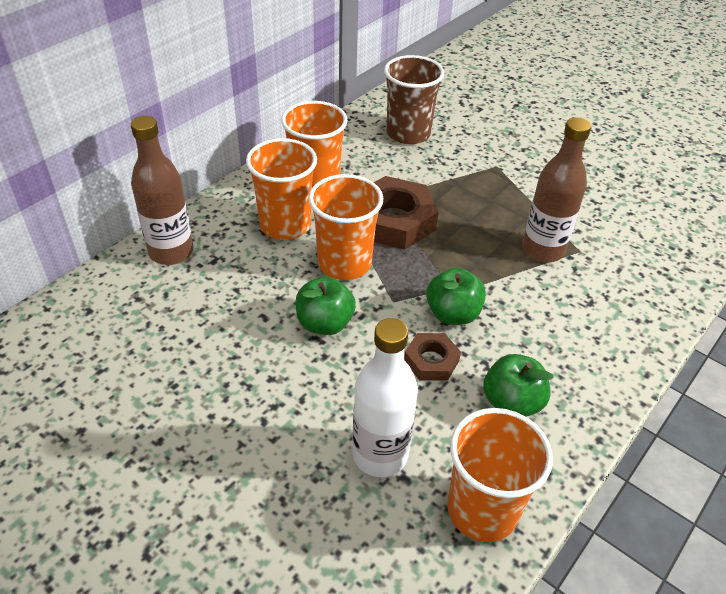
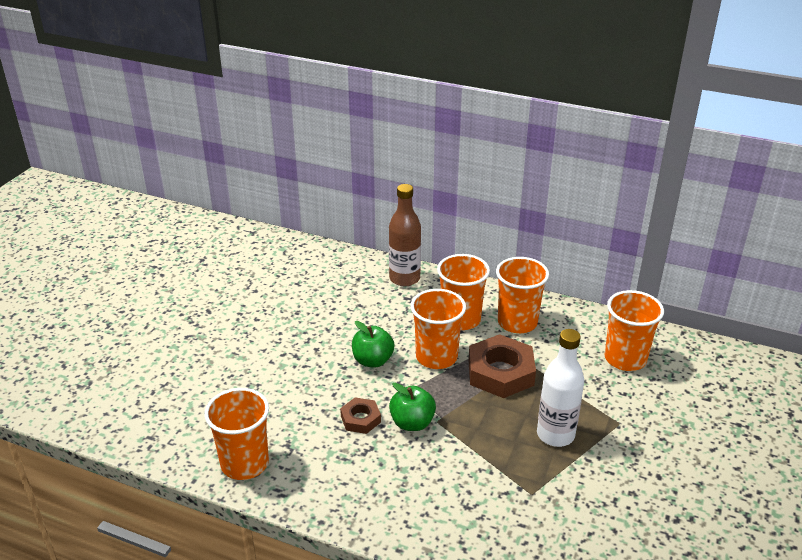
camera: 75 degrees right, 10 degrees down
white bottle [352,318,418,477] -> white bottle moved to [537,329,584,447]
brown cup [384,55,444,144] -> orange cup [604,290,664,371]
green apple [483,354,554,416] -> none
brown bottle [522,117,591,263] -> none

